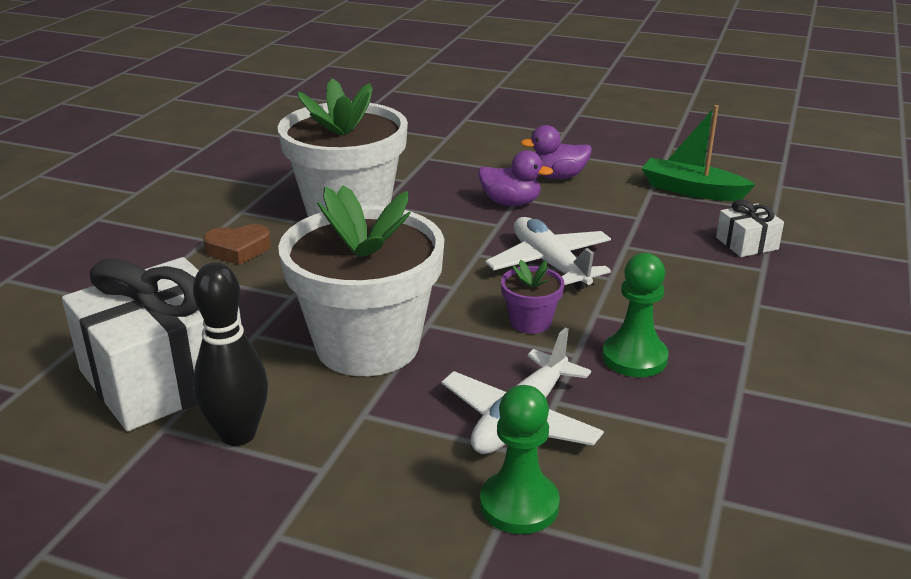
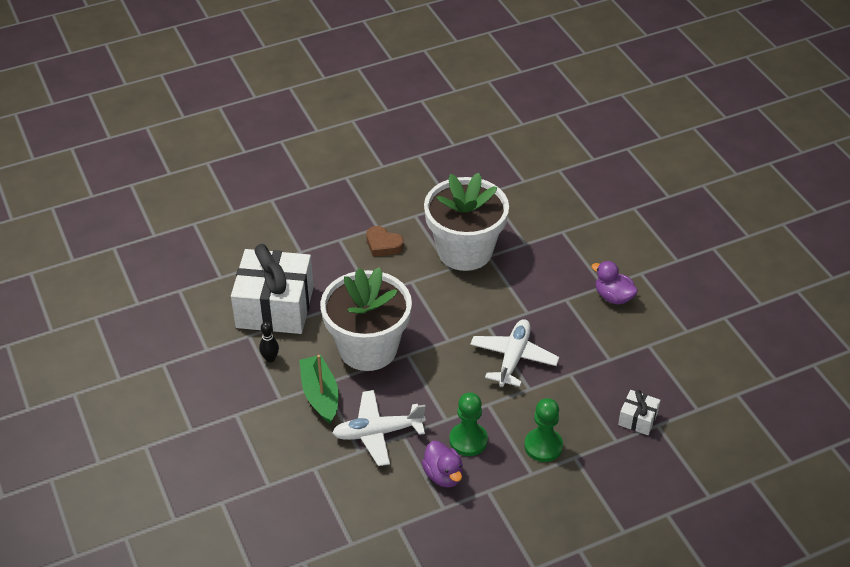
camera: 45 degrees right, 15 degrees up
black bowling pin [193,262,268,446] -> black bowling pin [259,321,279,362], size x0.54
purple duck [478,150,553,206] -> purple duck moved to [422,441,463,488]
green pawn [480,385,560,534] -> green pawn moved to [524,398,563,462]
purple flower pot [501,260,564,334] -> none
green boat [642,105,756,201] -> green boat moved to [299,355,339,423]

